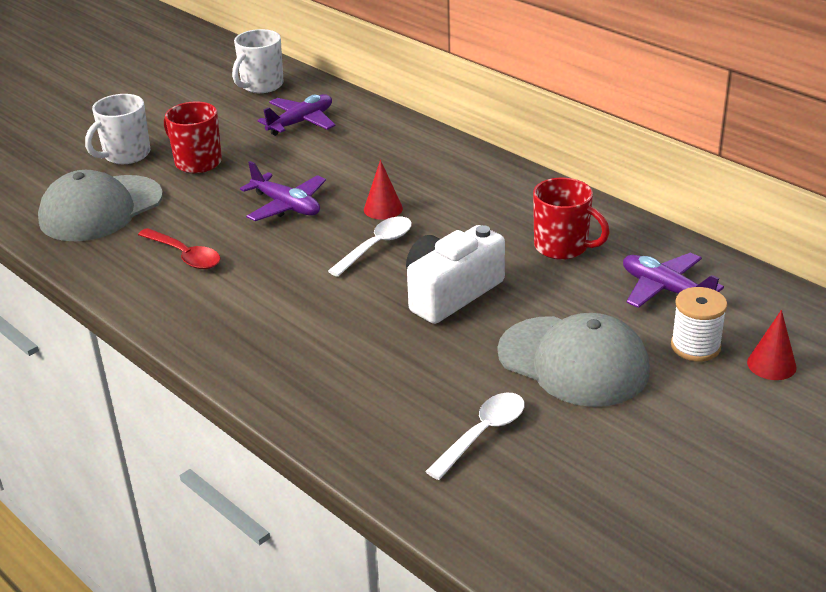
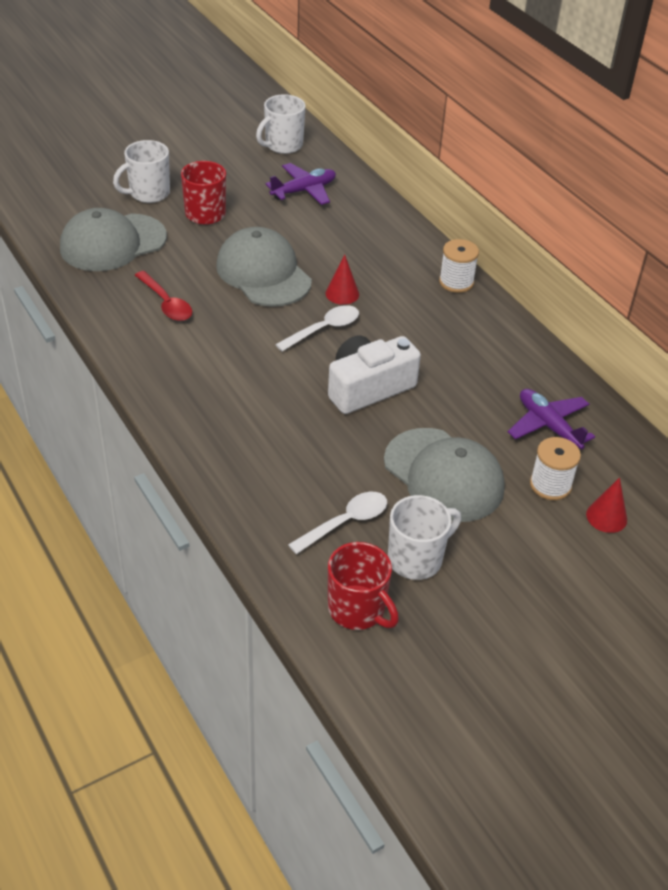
camera: 10 degrees right, 10 degrees up
purple plane [240,161,326,221] -> grey cap [216,227,312,307]
red mug [533,178,610,260] -> red mug moved to [328,542,399,630]
none -> white mug [388,495,461,580]
none -> white spool [439,239,479,293]

